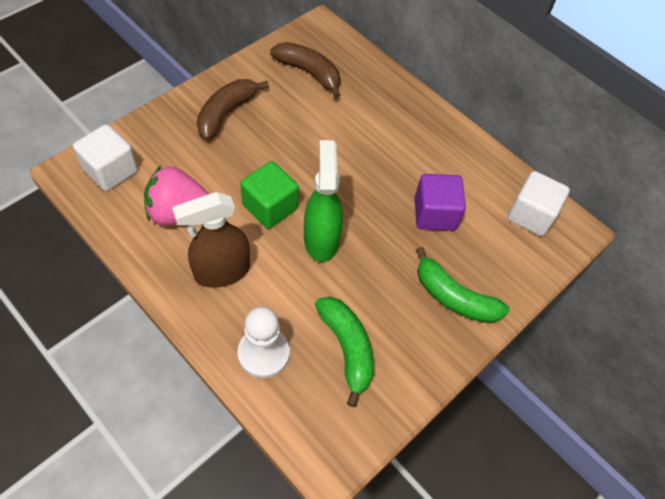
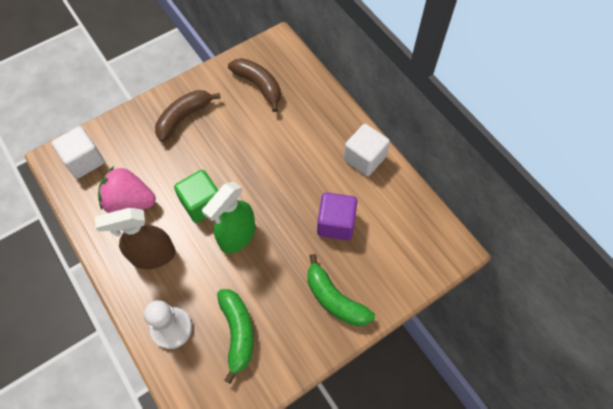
camera: 15 degrees right, 5 degrees up
green spray bottle [304,140,343,262] -> green spray bottle turned 150 degrees counterclockwise [202,181,256,254]
white cube [507,171,570,236] -> white cube moved to [344,124,390,176]

